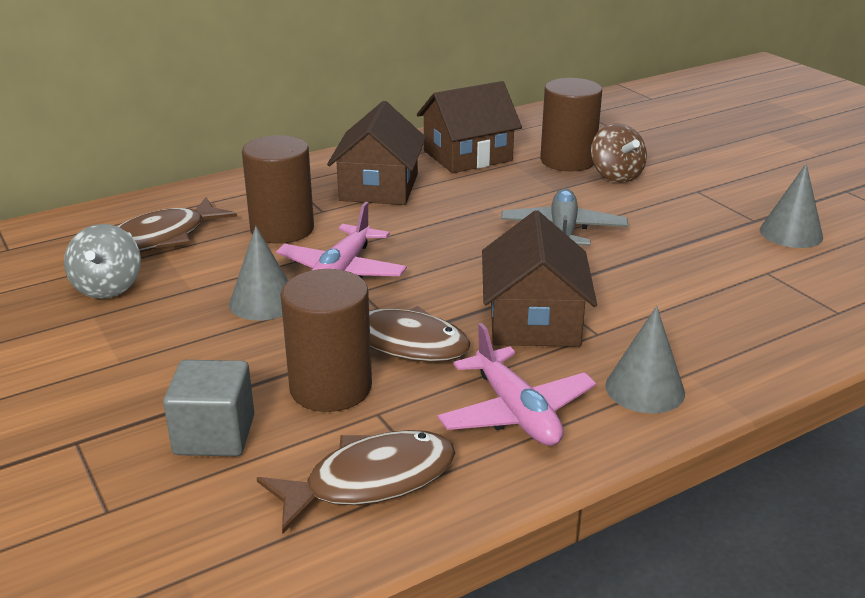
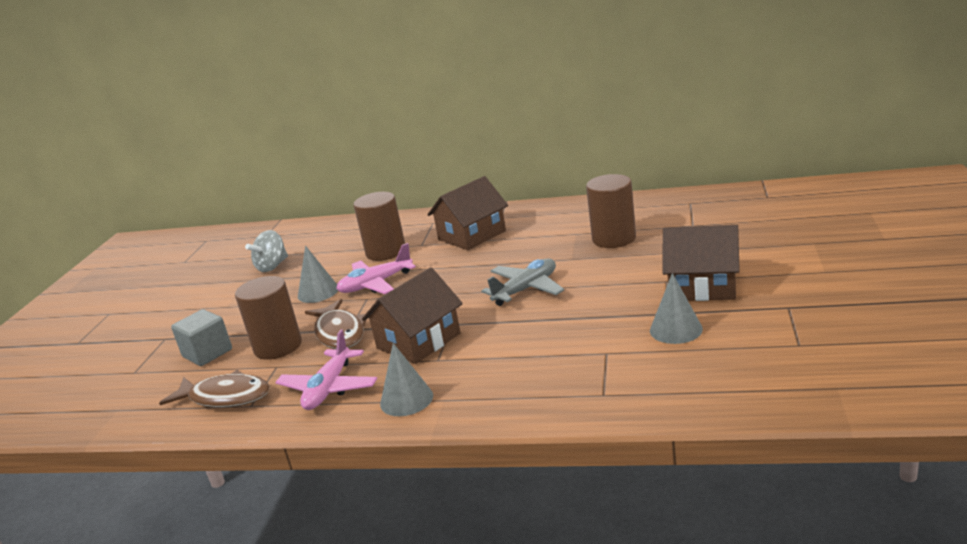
camera: 45 degrees right, 5 degrees down
brown fish [117,197,237,252] -> none
brown house [417,81,522,173] -> brown house moved to [663,225,740,301]
brown spinning top [591,123,647,183] -> none

